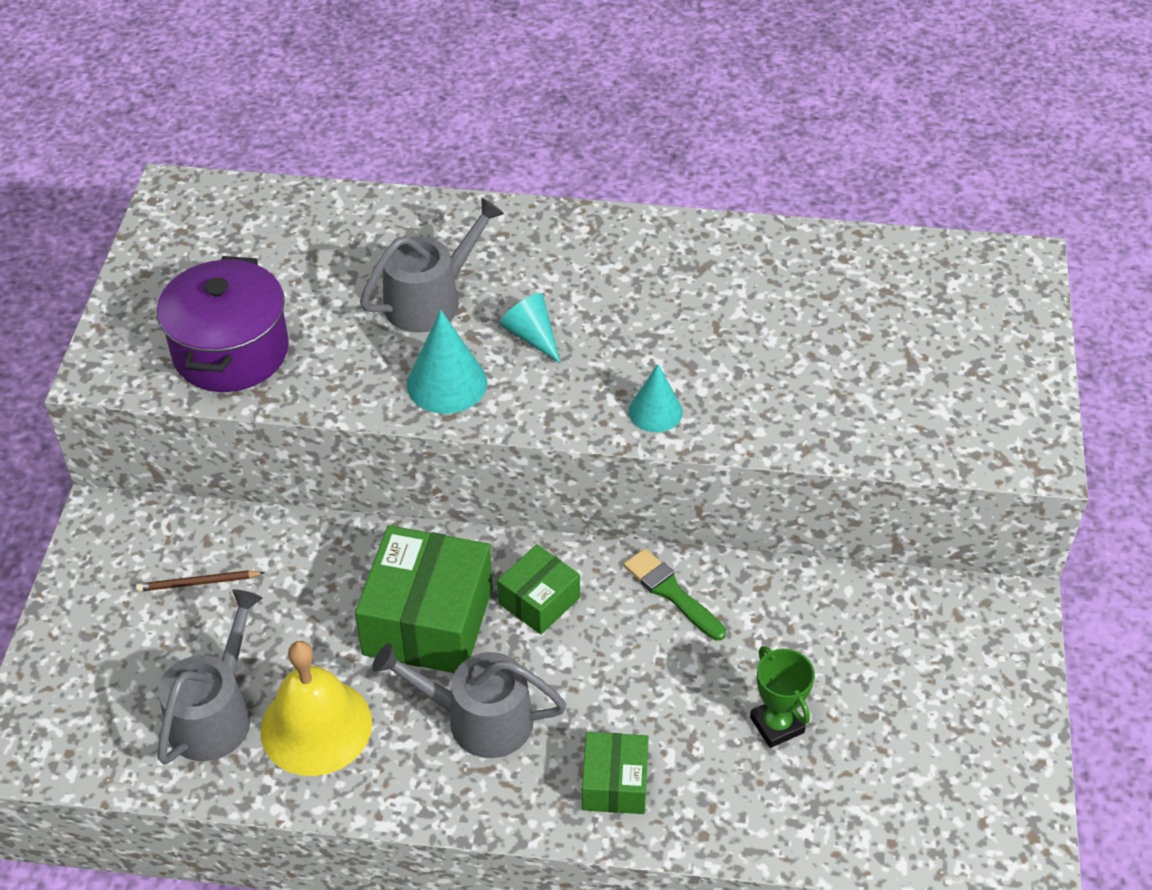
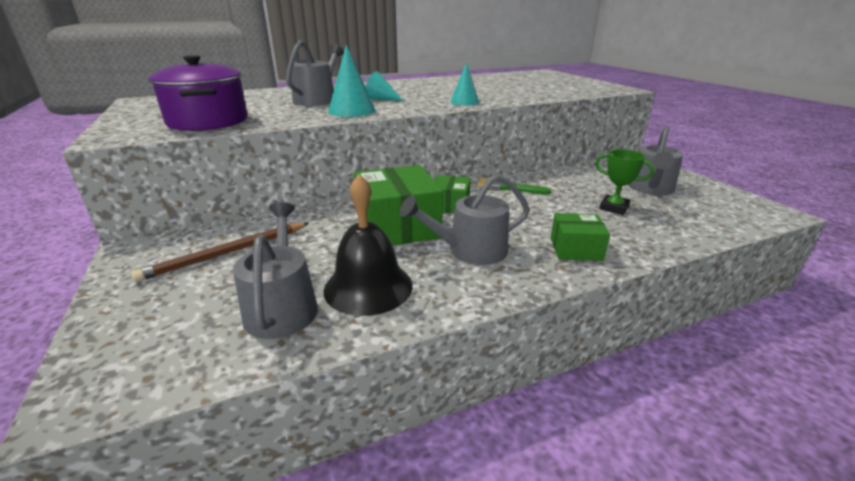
camera: 30 degrees left, 20 degrees down
brown pencil [136,570,265,592] -> brown pencil [131,223,309,282], size x1.78
yellow bell [260,641,372,776] -> black bell [324,174,413,316]
green box [582,732,649,814] -> green box turned 60 degrees counterclockwise [551,213,610,261]
none -> grey watering can [628,126,683,195]

